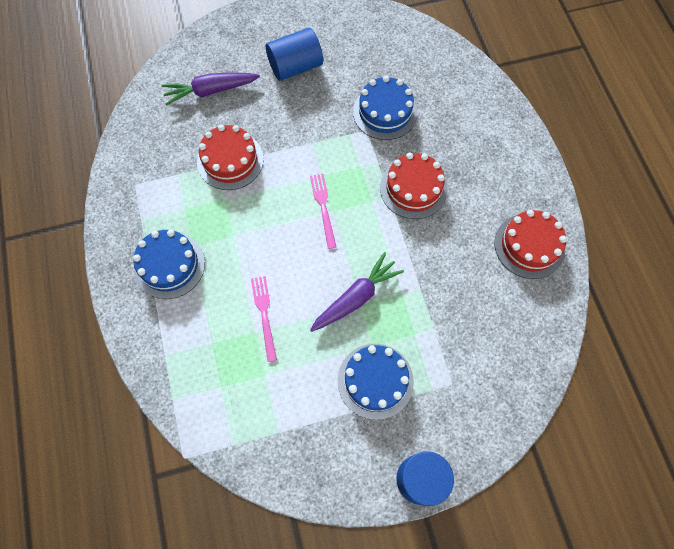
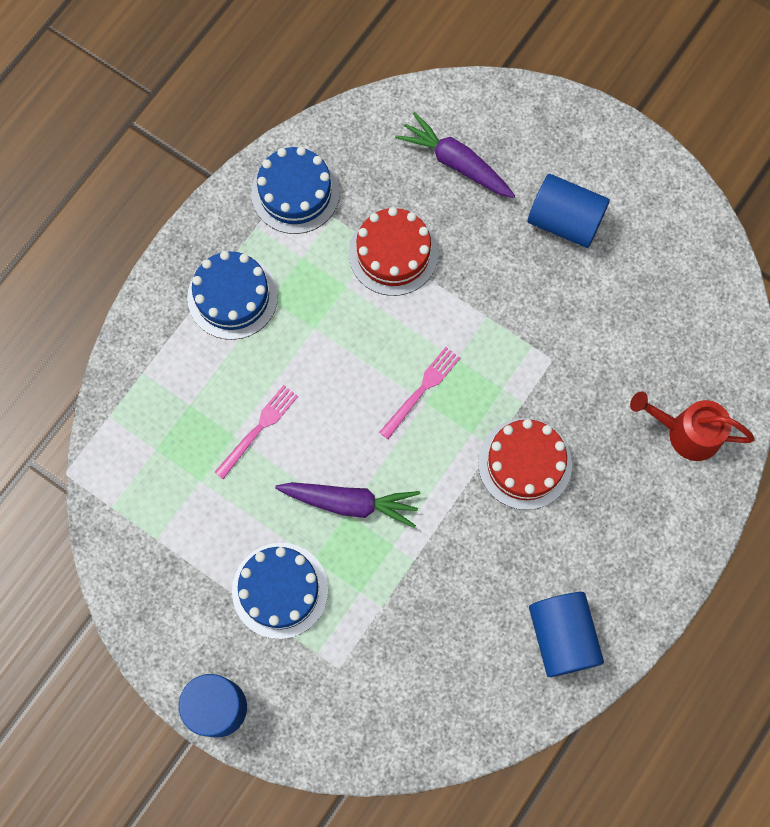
camera: 50 degrees right, 5 degrees up
blue cake [353,76,417,140] -> blue cake moved to [251,147,340,234]
red cake [495,210,567,279] -> blue cylinder [529,592,604,677]
none -> red watering can [630,392,755,461]

